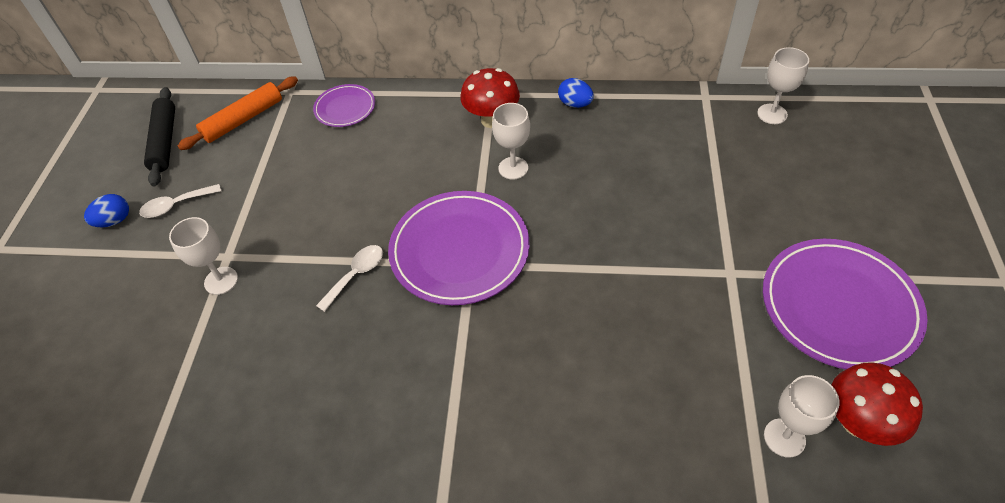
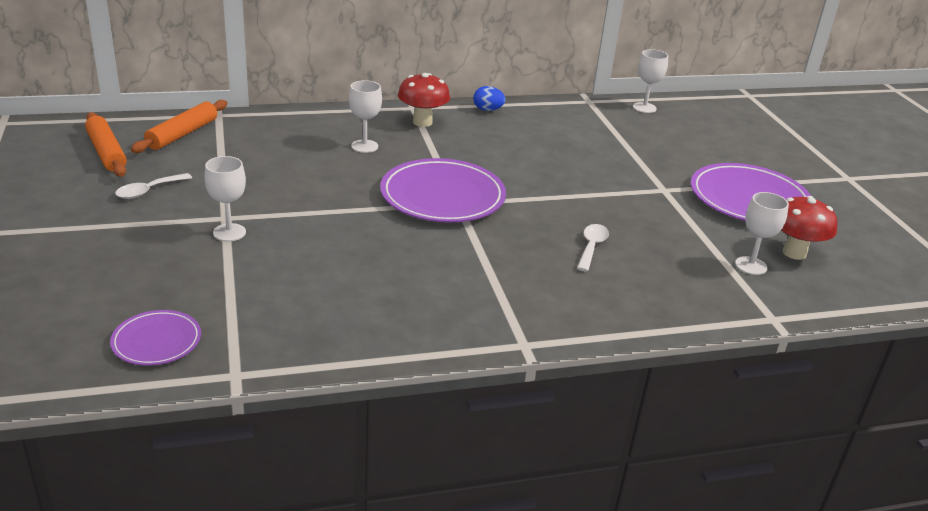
camera: 25 degrees left, 20 degrees down
blue egg [84,194,129,227] -> none
black rolling pin [144,87,175,186] -> orange rolling pin [85,112,127,177]
purple plate [313,84,375,127] -> purple plate moved to [110,310,201,366]
white spoon [316,245,383,312] -> white spoon moved to [577,224,609,272]
white goblet [492,103,530,180] -> white goblet moved to [349,80,382,153]

